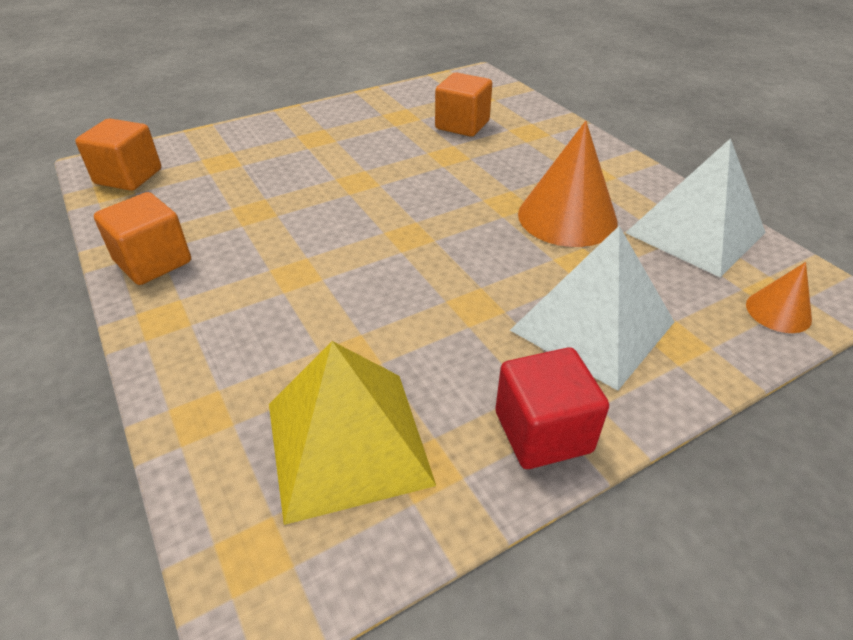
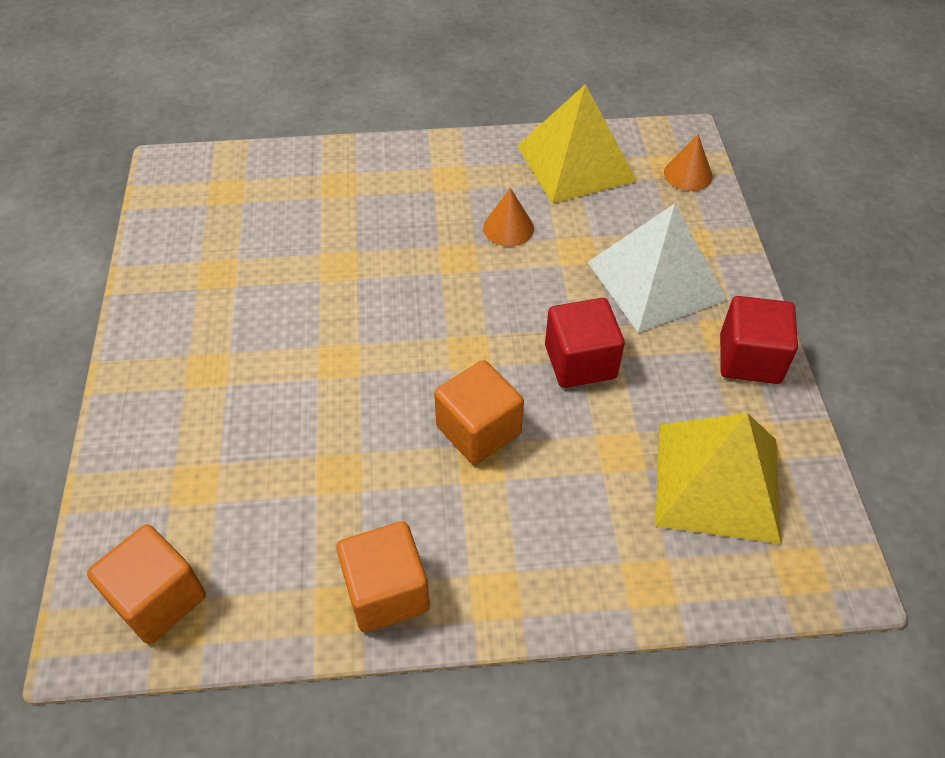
camera: 65 degrees left, 10 degrees up
orange cube [435,72,492,137] -> orange cube moved to [434,360,524,465]
orange cone [518,121,618,247] -> orange cone [483,188,534,246], size x0.52
white pyramid [625,138,766,278] -> yellow pyramid [517,84,637,204]
none -> red cube [545,298,625,388]

